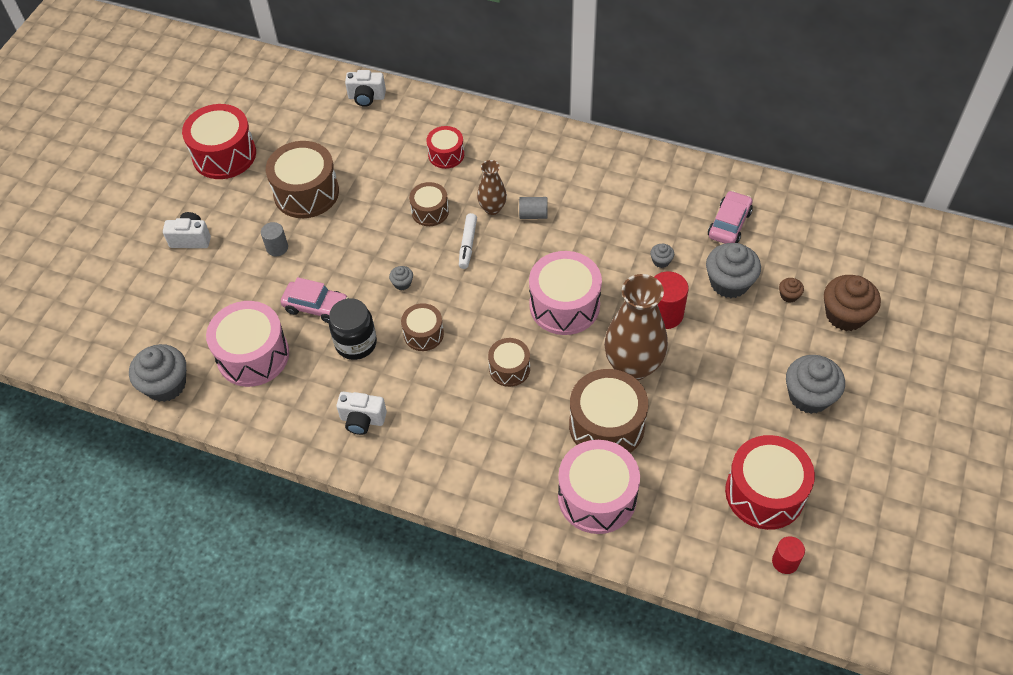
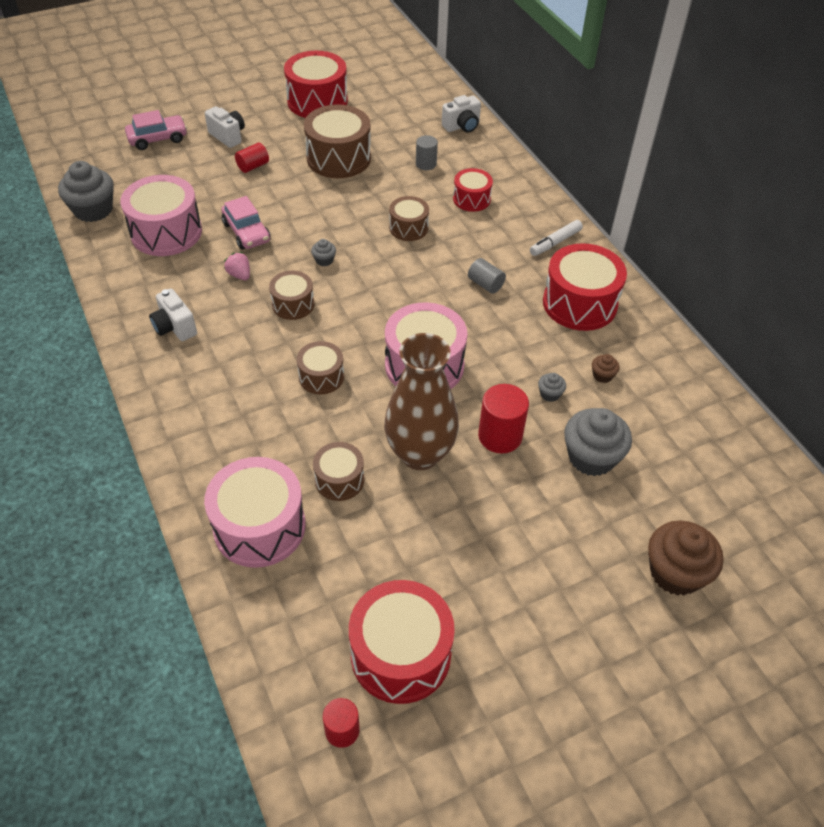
camera: 40 degrees right, 5 degrees down
grey cylinder [261,222,288,256] -> grey cylinder moved to [416,135,438,170]
black jar [329,298,377,360] -> pink strawberry [224,252,250,280]
white camera [345,70,386,107] -> white camera turned 75 degrees counterclockwise [442,95,481,133]
white marker [459,213,477,269] -> white marker moved to [530,220,583,256]
brown vase [477,160,507,215] -> none
brown drum [569,369,648,453] -> brown drum [313,442,364,501], size x0.56
pink car [708,190,753,244] -> pink car moved to [125,110,187,150]
brown cupcake [779,278,804,303] -> brown cupcake moved to [592,354,620,383]
grey cupcake [786,355,845,414] -> none
none -> red cylinder [235,142,269,173]
none -> red drum [543,243,627,331]

